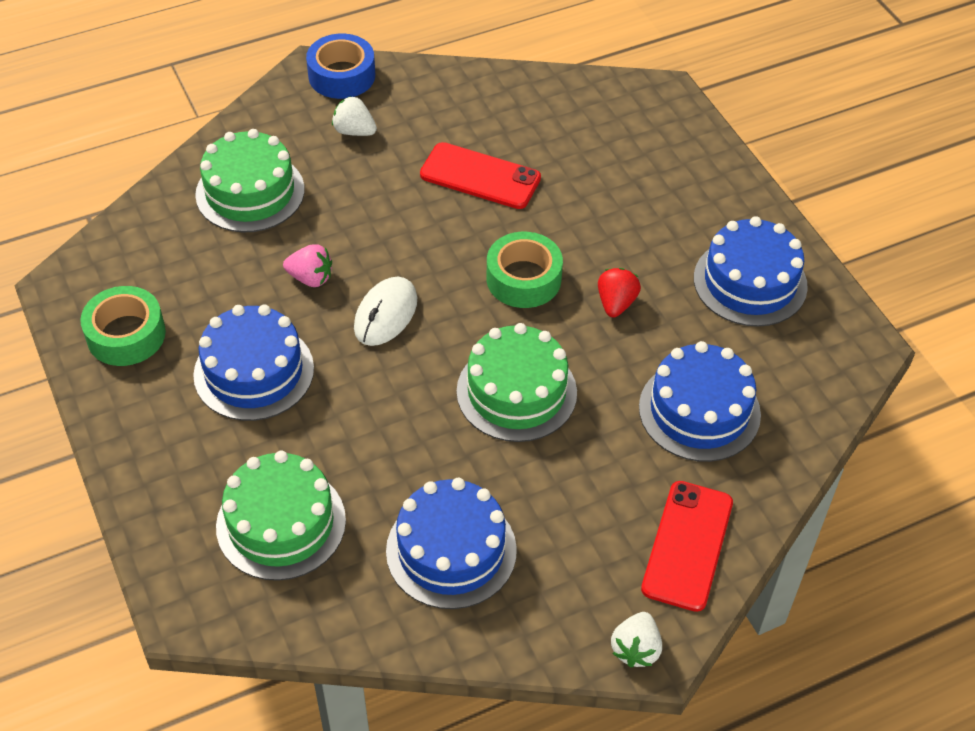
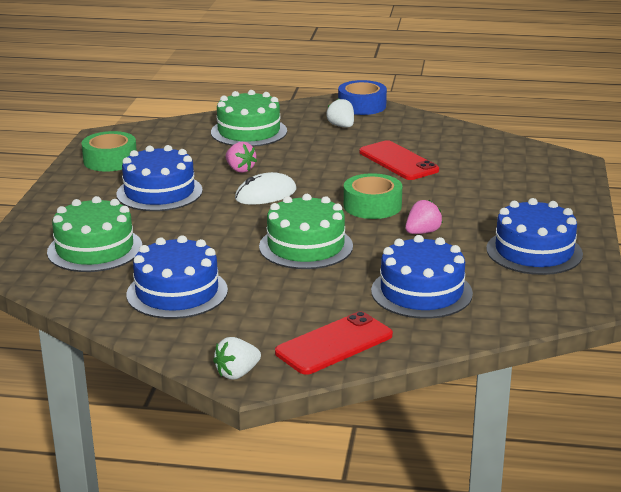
camera: 35 degrees right, 25 degrees down
red strawberry [598,268,641,317] -> pink strawberry [405,200,443,234]

